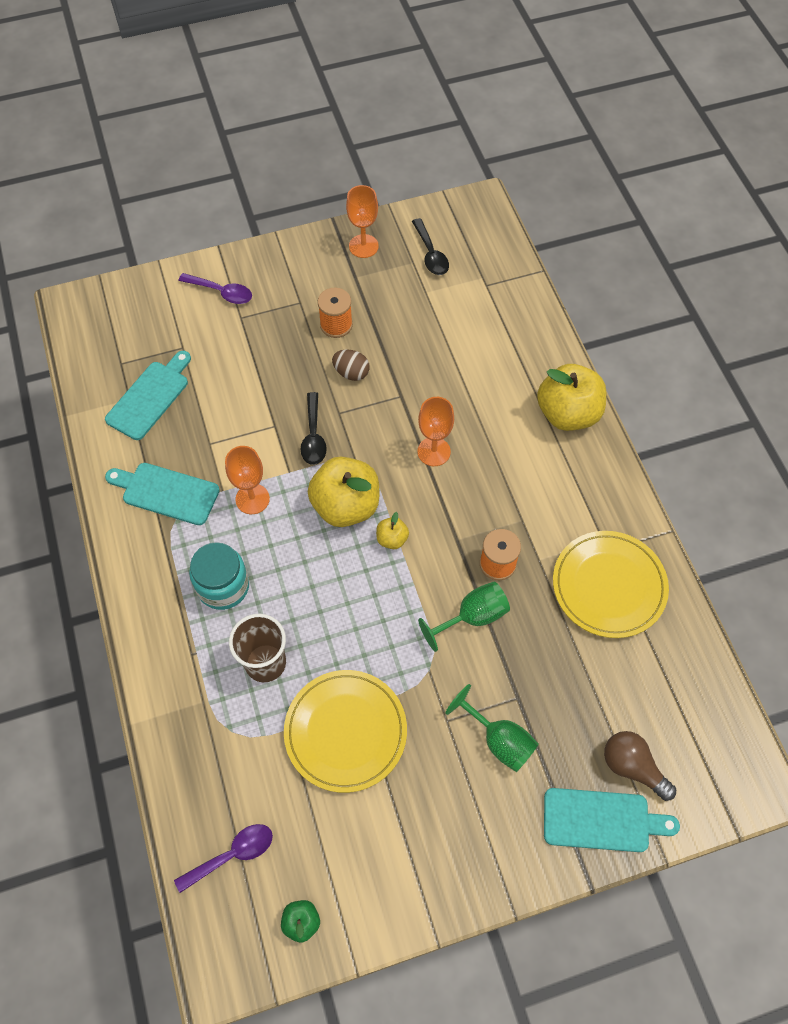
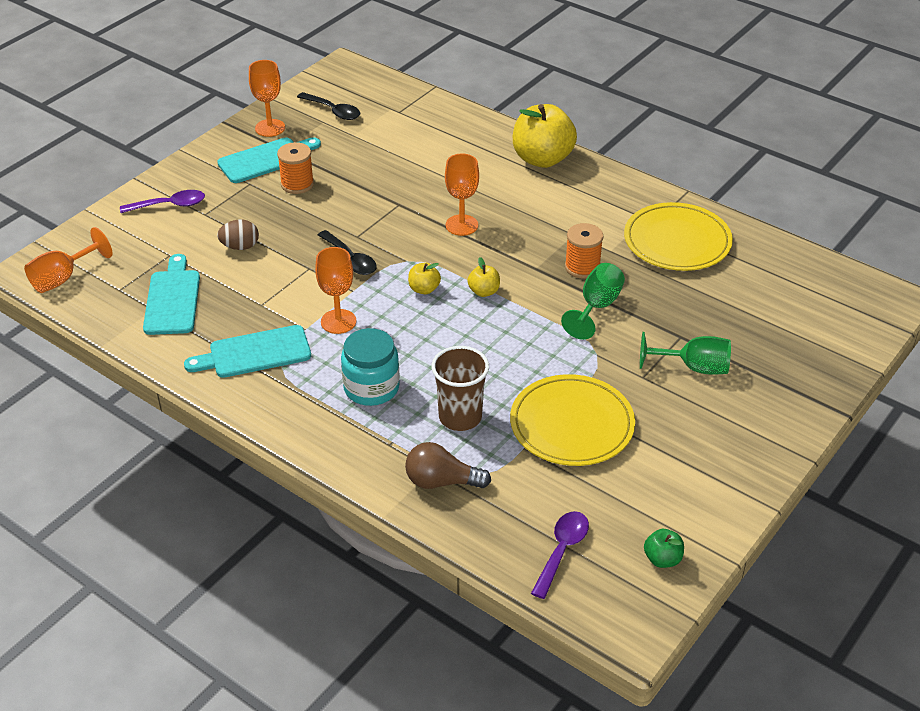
camera: 35 degrees left, 20 degrees down
yellow apple [308,457,379,527] -> yellow apple [408,263,441,294], size x0.46
brown egg [332,349,369,381] -> brown egg moved to [217,220,259,250]
turquoise cutting board [544,788,680,852] -> turquoise cutting board moved to [217,137,321,183]
brown light bulb [604,731,676,801] -> brown light bulb moved to [405,442,491,489]
none -> orange goblet [24,227,112,293]

